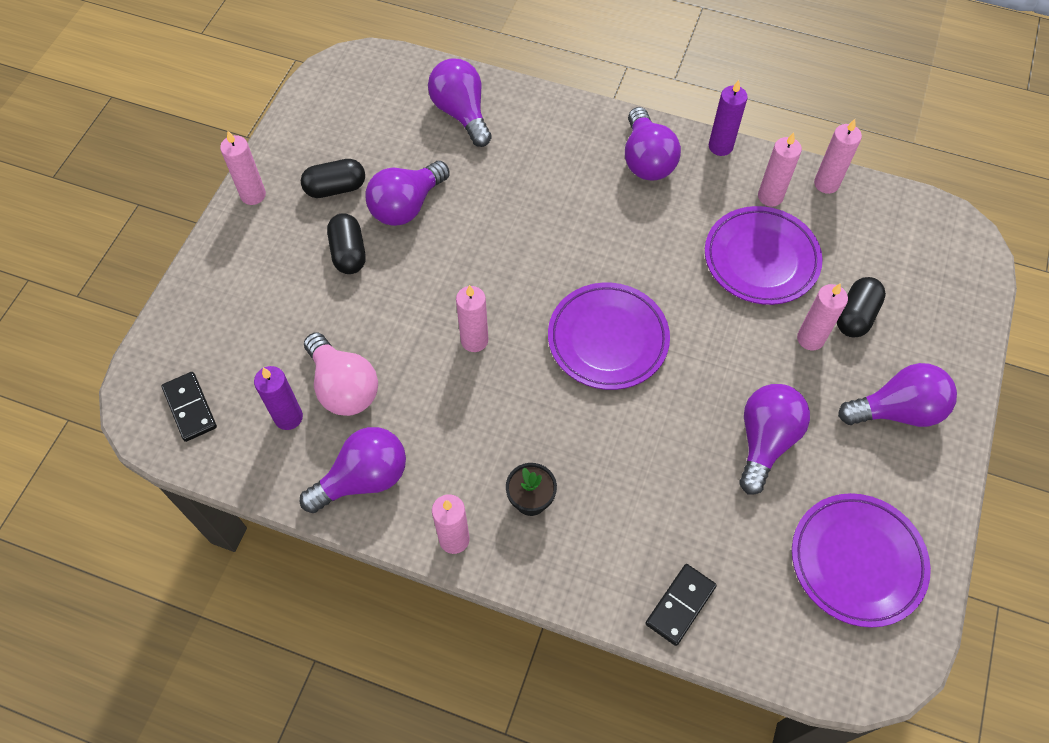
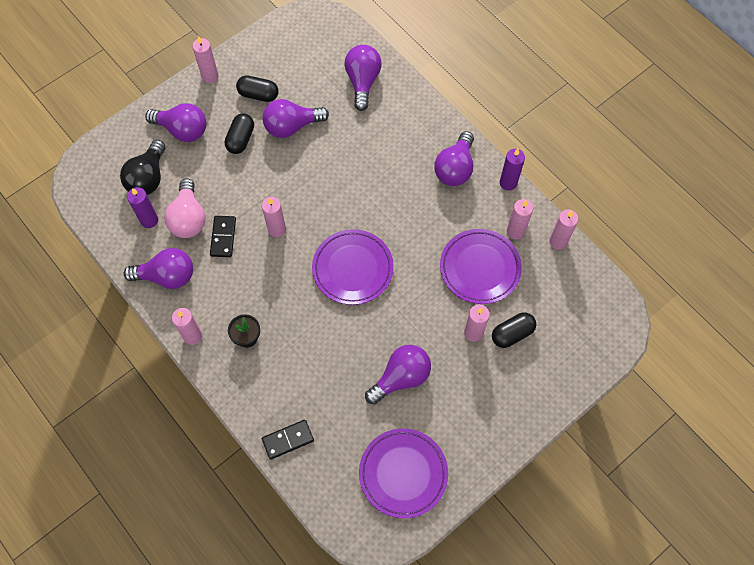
camera: 30 degrees right, 5 degrees up
black domino [161,372,217,442] -> black domino moved to [210,216,236,257]
purple light bulb [838,363,957,427] -> purple light bulb moved to [145,103,206,142]
none -> black light bulb [120,140,166,195]

